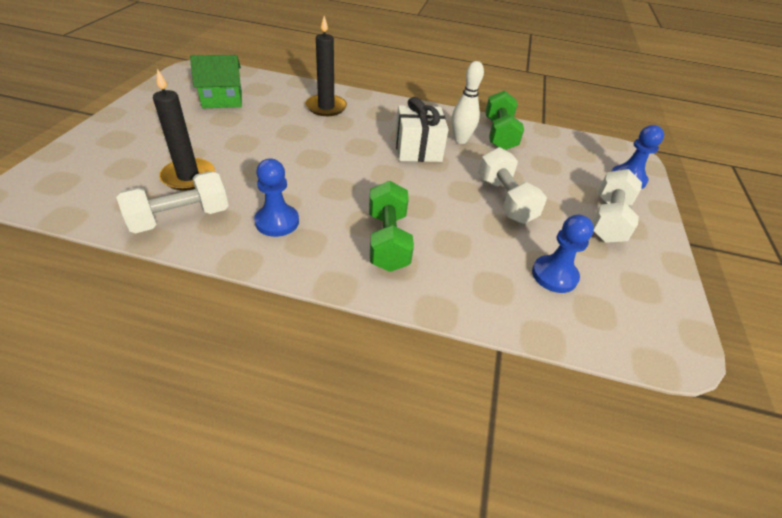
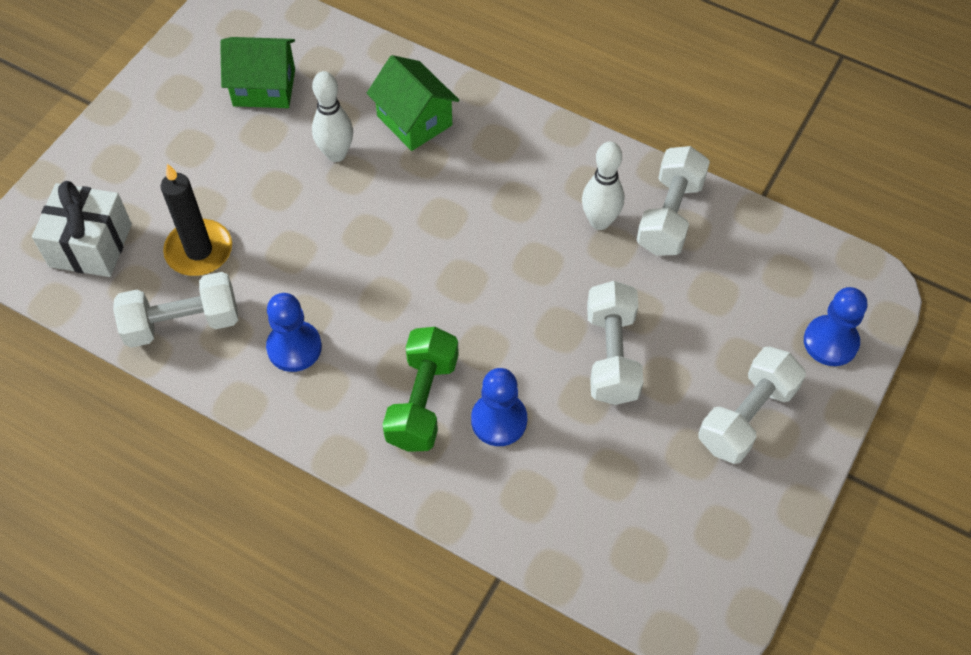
camera: 20 degrees right, 15 degrees up
black candle [306,16,347,116] -> green house [367,55,459,151]
white gift [395,97,449,162] -> white gift moved to [32,181,132,277]
green dumbbell [485,91,524,150] -> white dumbbell [637,146,710,256]
blue pawn [532,214,594,293] -> blue pawn moved to [471,368,527,446]
none -> white bowling pin [312,71,353,162]

